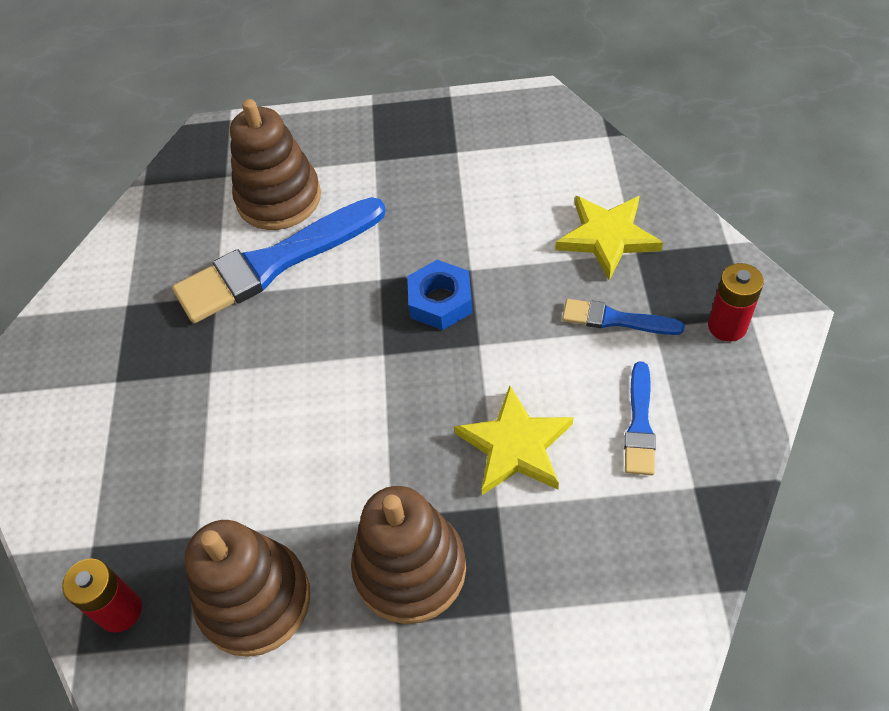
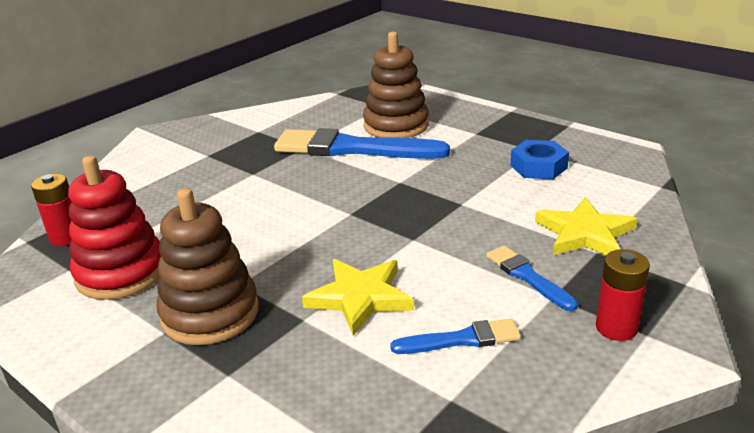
camera: 40 degrees right, 25 degrees down
brown stacking toy [185,520,310,657] -> red stacking toy [68,156,161,300]
blue nut [407,260,473,330] -> blue nut moved to [510,140,569,179]
blue brush [624,361,656,475] -> blue brush turned 150 degrees counterclockwise [390,319,521,354]

